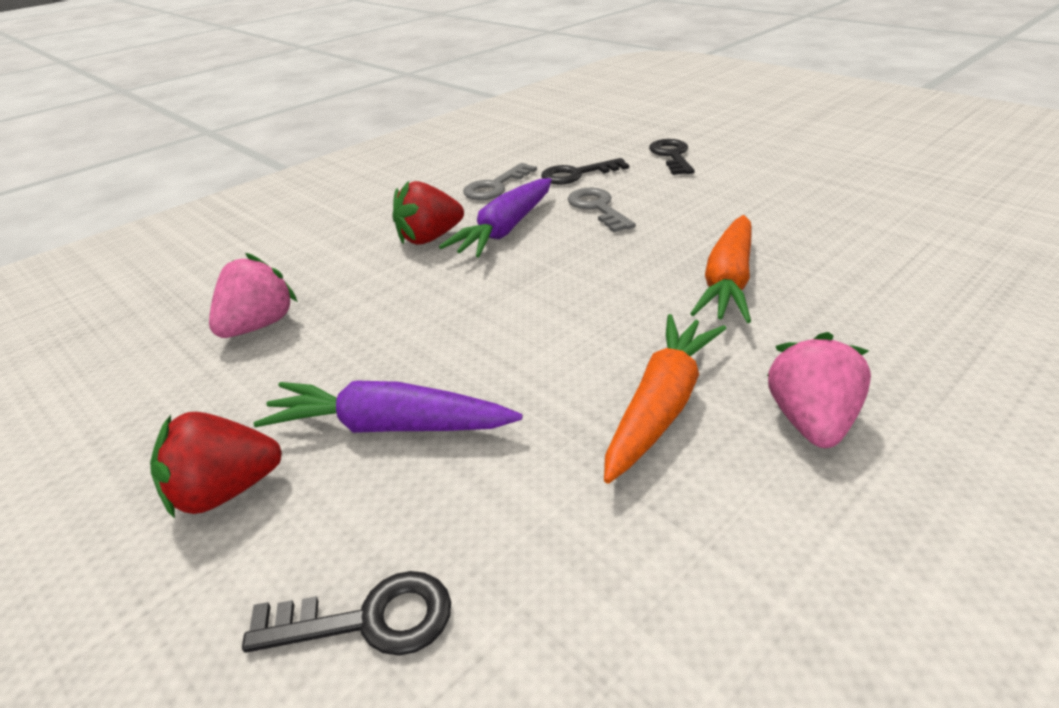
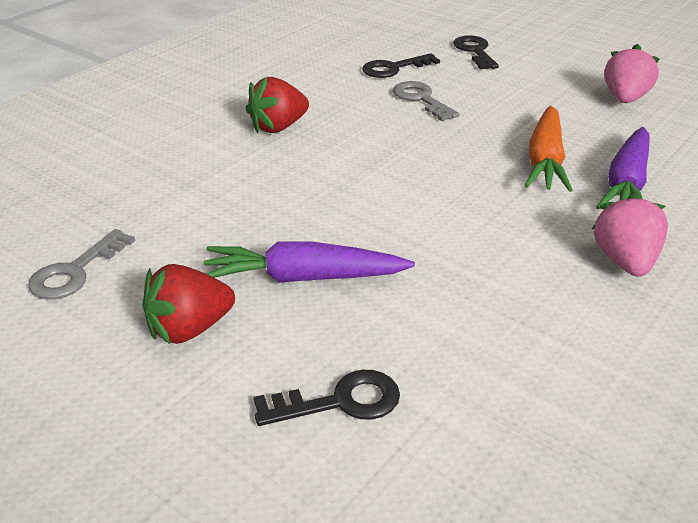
camera: 10 degrees left, 0 degrees up
pink strawberry [209,253,298,338] -> pink strawberry moved to [605,44,660,103]
purple carrot [439,178,552,257] -> purple carrot moved to [596,127,650,209]
grey key [463,163,537,200] -> grey key moved to [28,229,135,299]
orange carrot [604,314,726,484] -> none

